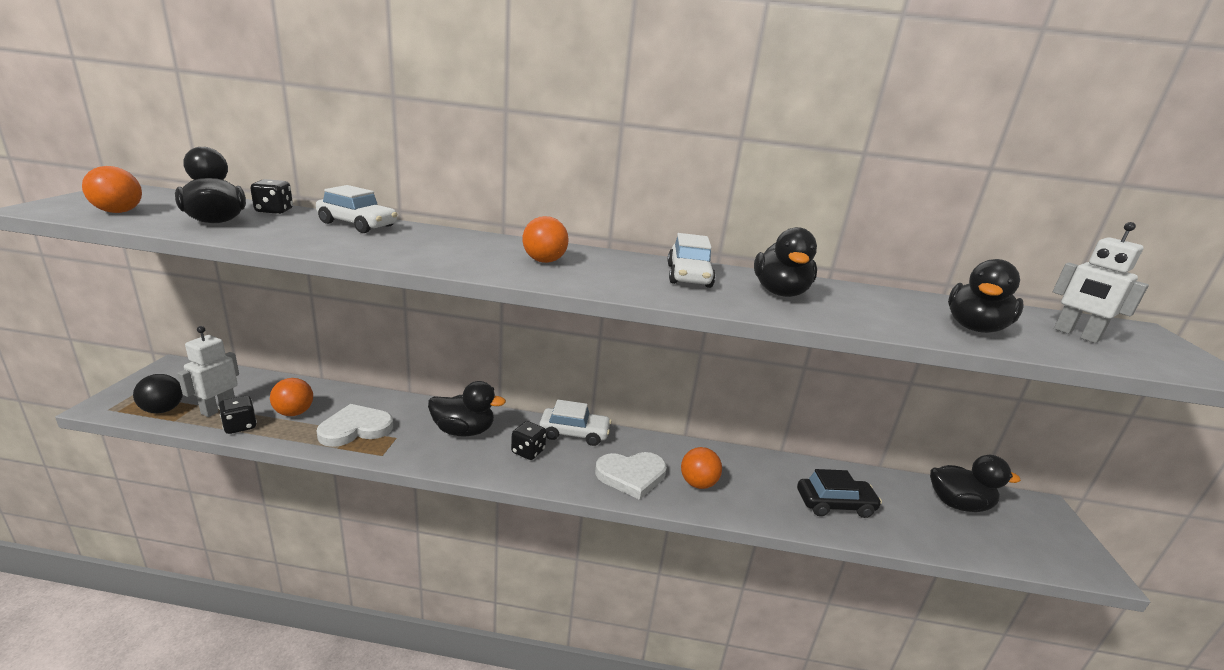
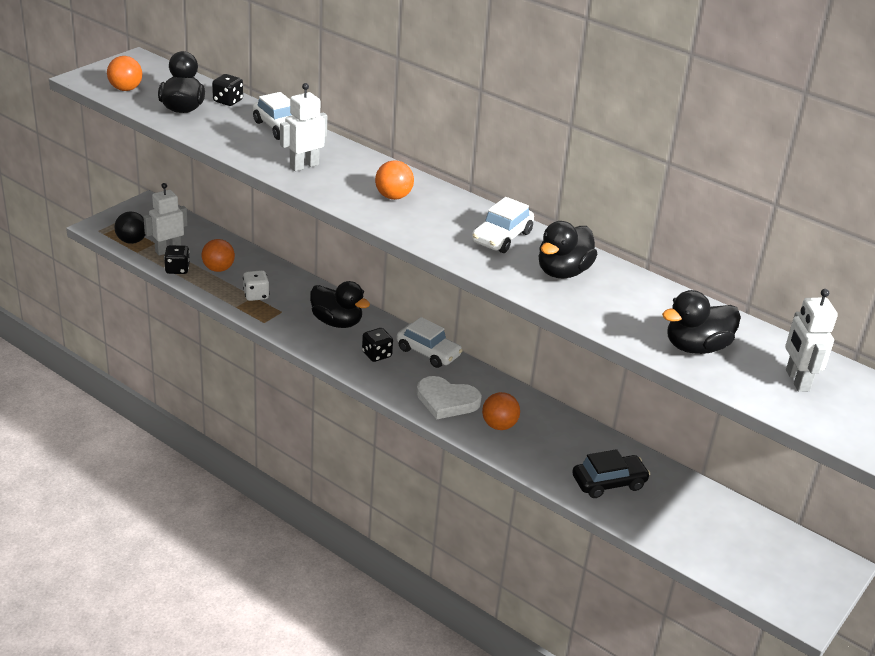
camera: 30 degrees right, 10 degrees up
white heart [316,404,393,447] -> white dice [243,270,269,301]
black car [797,469,882,518] -> black car turned 45 degrees counterclockwise [572,449,650,498]
black duck [930,455,1021,512] -> none
none -> white robot [280,83,327,171]

